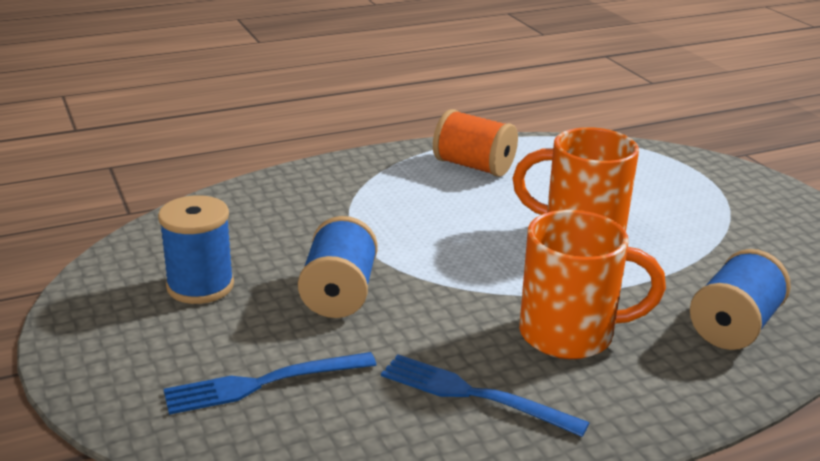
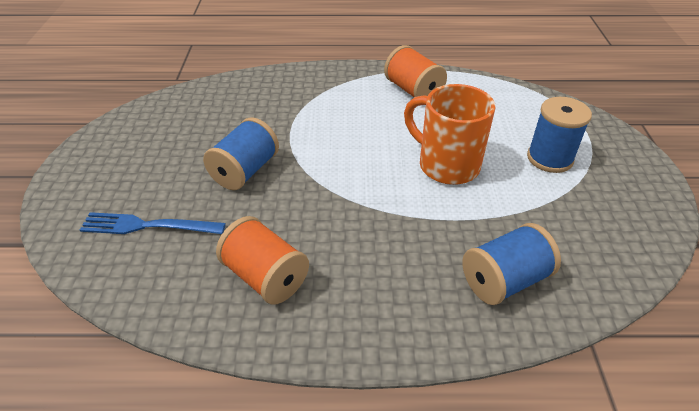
camera: 25 degrees right, 15 degrees up
blue spool [158,195,234,304] -> blue spool moved to [527,97,592,173]
blue fork [381,355,589,437] -> orange spool [216,216,309,305]
orange mug [519,210,666,359] -> none

